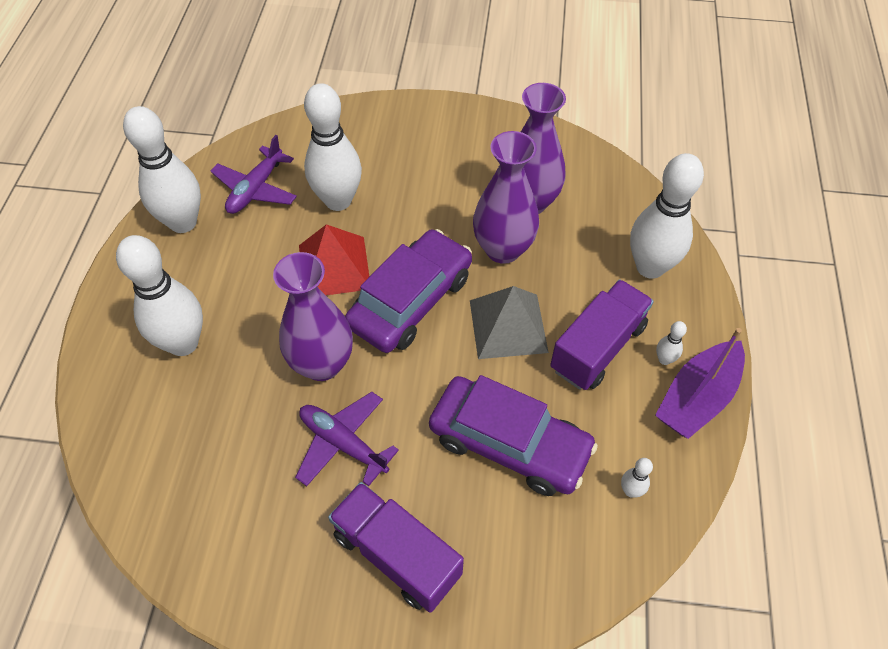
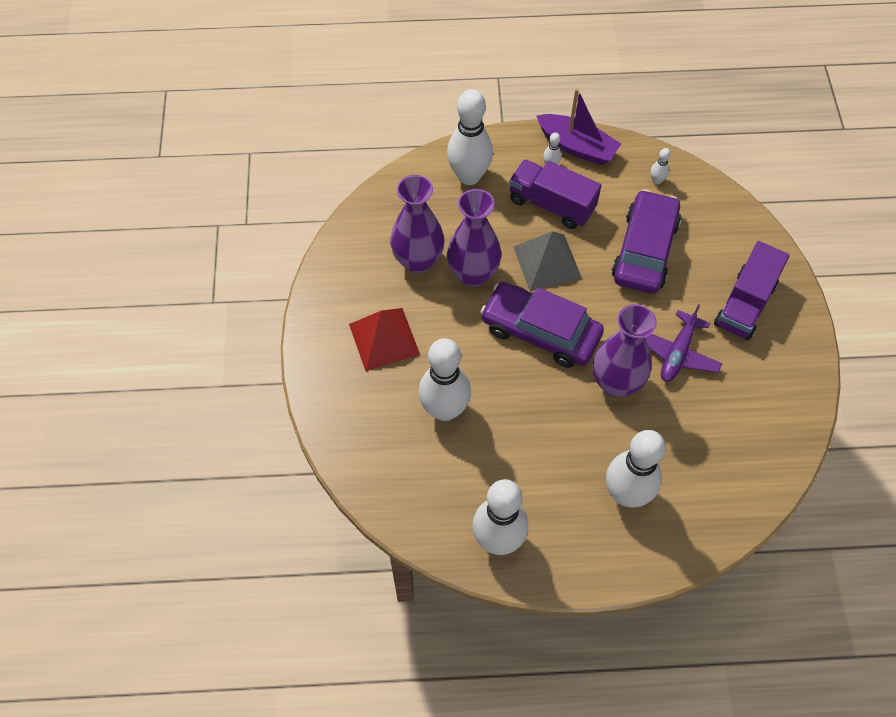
camera: 100 degrees left, 5 degrees up
purple plane [211,135,297,214] -> none
red pyramid [299,224,369,295] -> red pyramid moved to [349,308,420,371]

